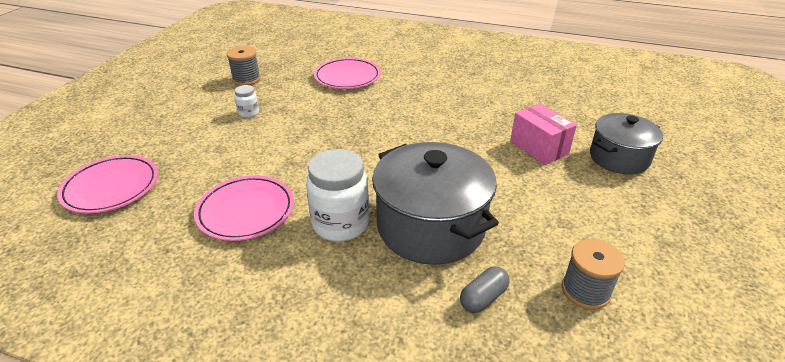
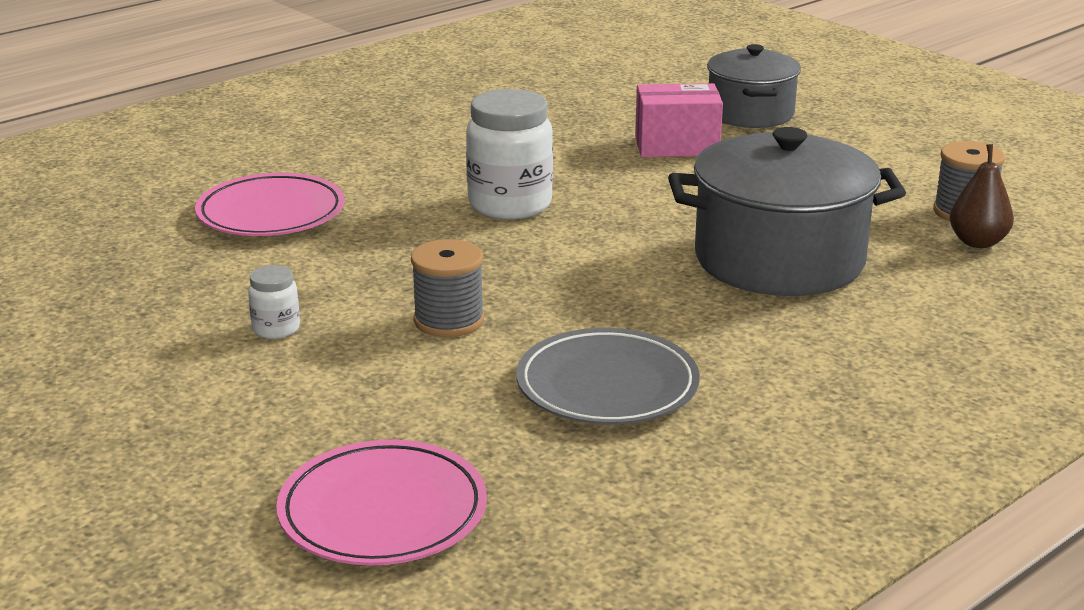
camera: 60 degrees left, 10 degrees down
pink plate [194,175,294,241] -> grey plate [516,328,700,425]
grey spool [227,46,261,86] -> grey spool moved to [411,239,484,337]
white jar [306,149,369,242] -> white jar moved to [466,89,553,219]
grey capsule [460,266,509,313] -> none
none -> brown pear [950,144,1014,248]

